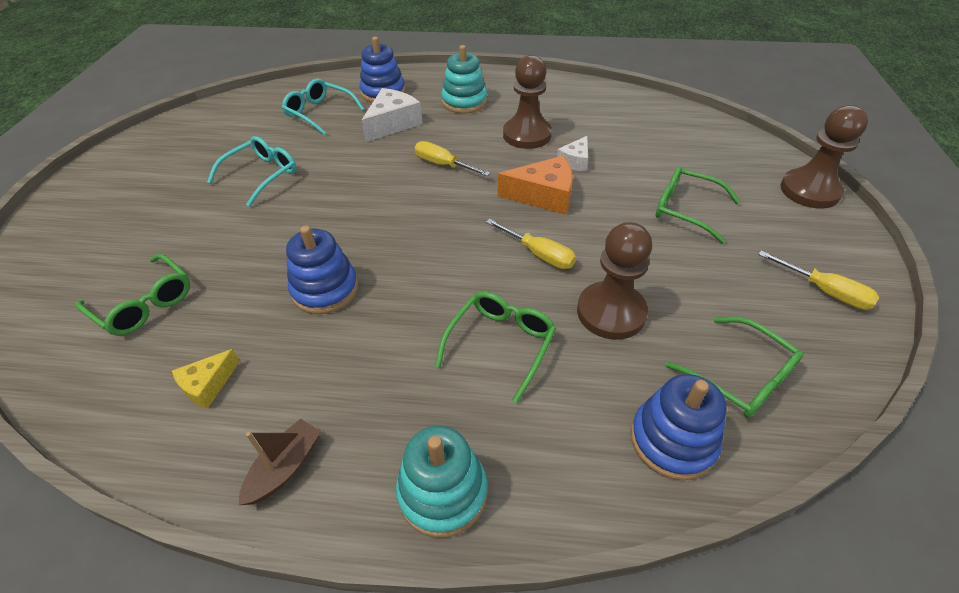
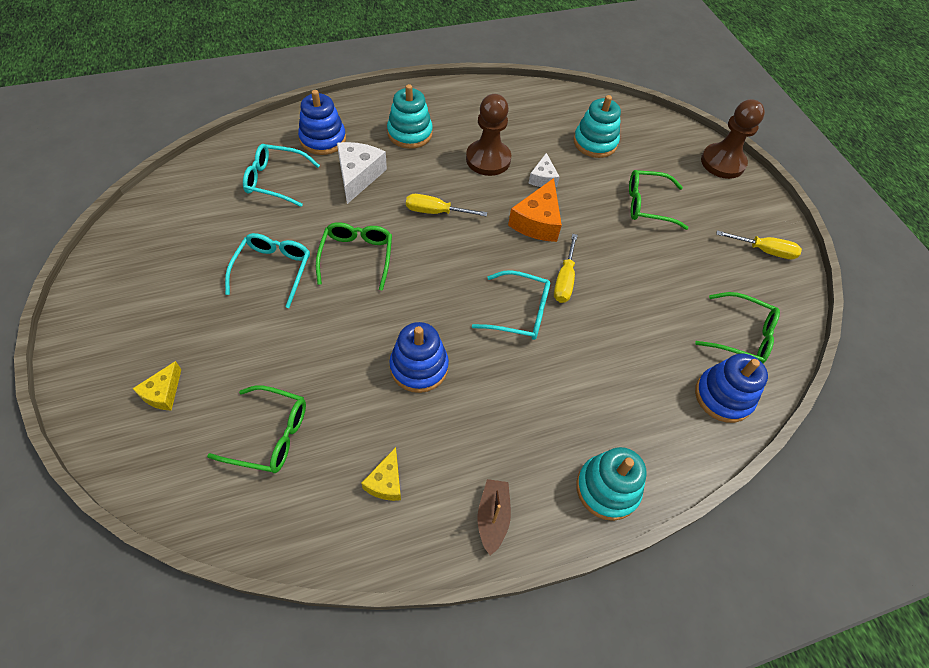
camera: 30 degrees left, 10 degrees up
green glasses [435,291,556,403] -> green glasses moved to [316,222,392,291]
yellow screwdriver [486,219,576,269] -> yellow screwdriver turned 90 degrees clockwise [554,234,578,303]
orange cheese [498,156,573,215] -> orange cheese turned 135 degrees clockwise [508,178,562,242]
brown pawn [577,222,652,340] -> none
none -> yellow cheese [132,361,182,411]
none -> turquoise glasses [472,270,550,340]
none -> turquoise stacking toy [574,95,621,158]

